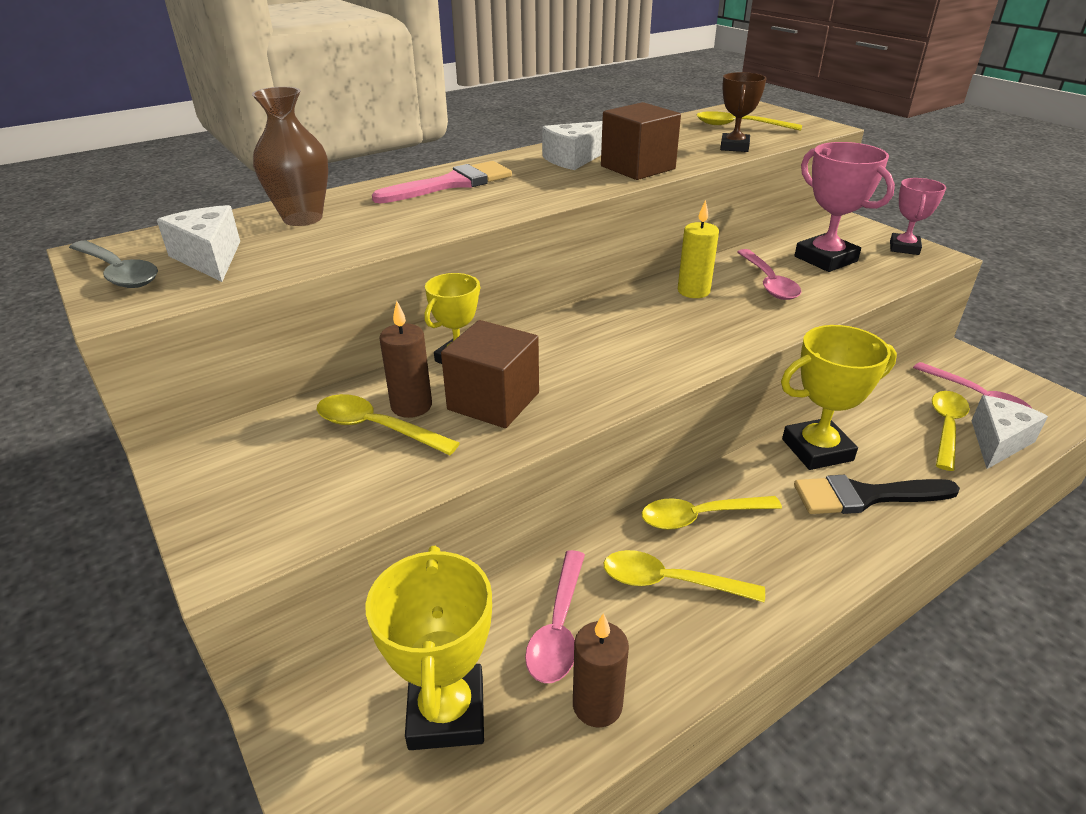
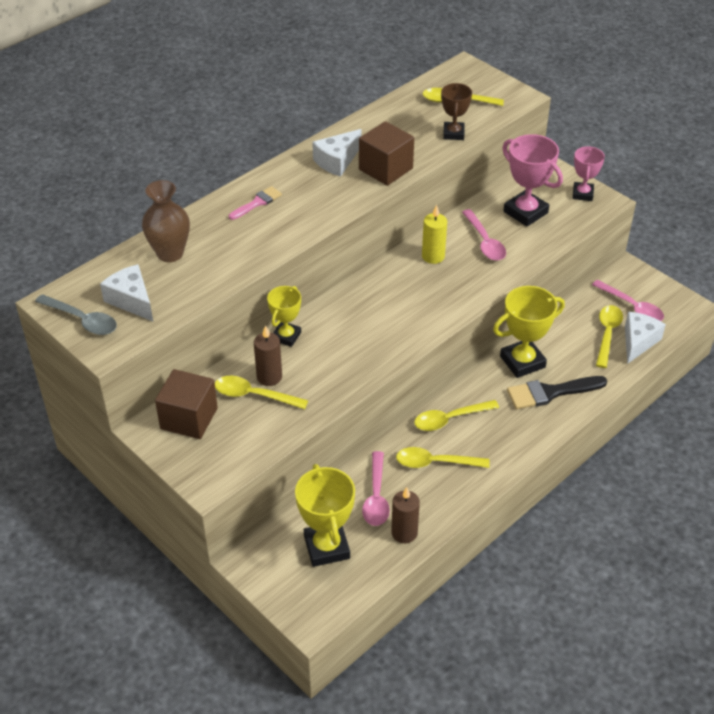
camera: 10 degrees left, 10 degrees up
pink brush [372,161,512,203] -> pink brush [229,186,282,220], size x0.60
brown cube [441,320,539,428] -> brown cube moved to [155,369,218,439]

